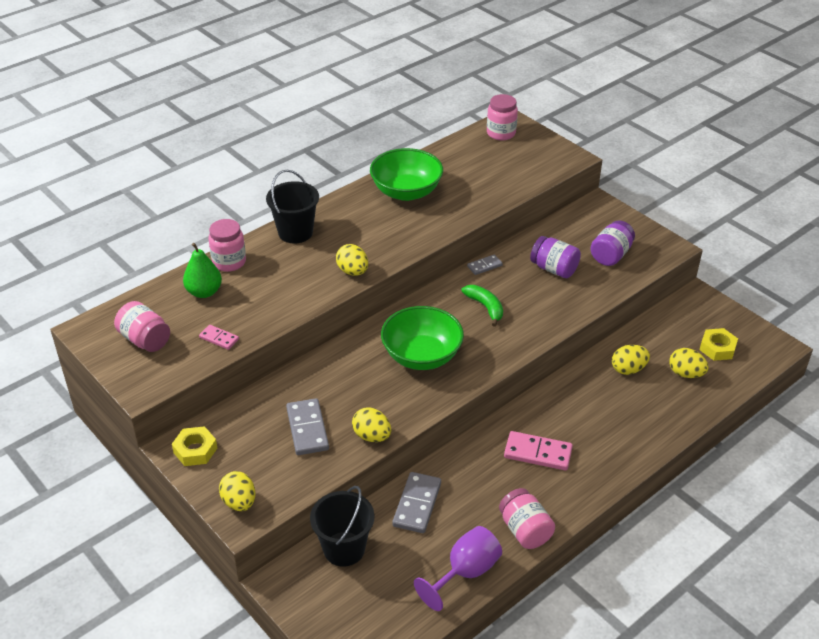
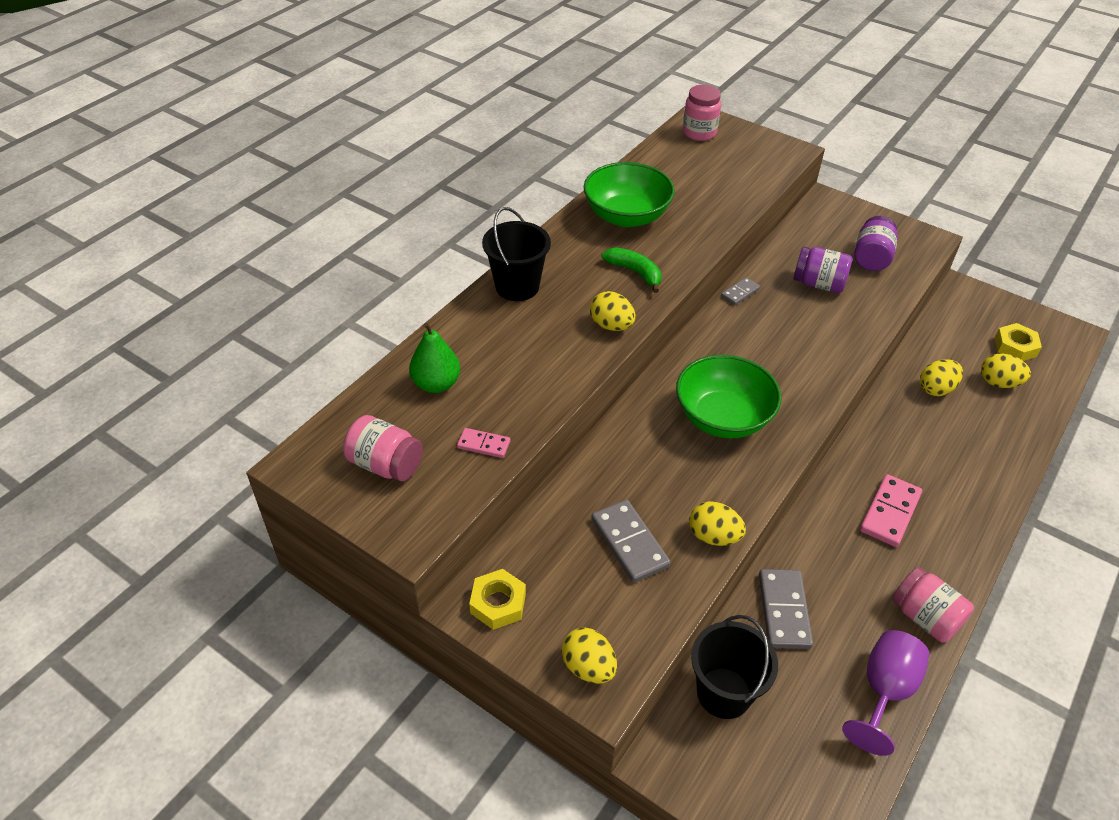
camera: 15 degrees left, 5 degrees up
pink jar [208,219,246,272] -> none
green banana [461,285,503,327] -> green banana moved to [602,247,661,293]
pink domino [504,431,573,470] -> pink domino turned 60 degrees counterclockwise [860,474,922,547]

